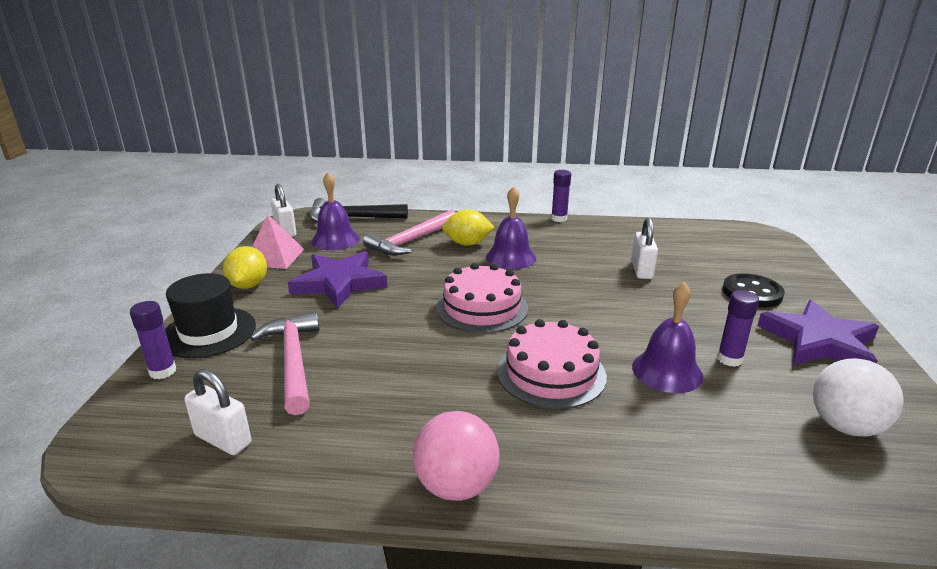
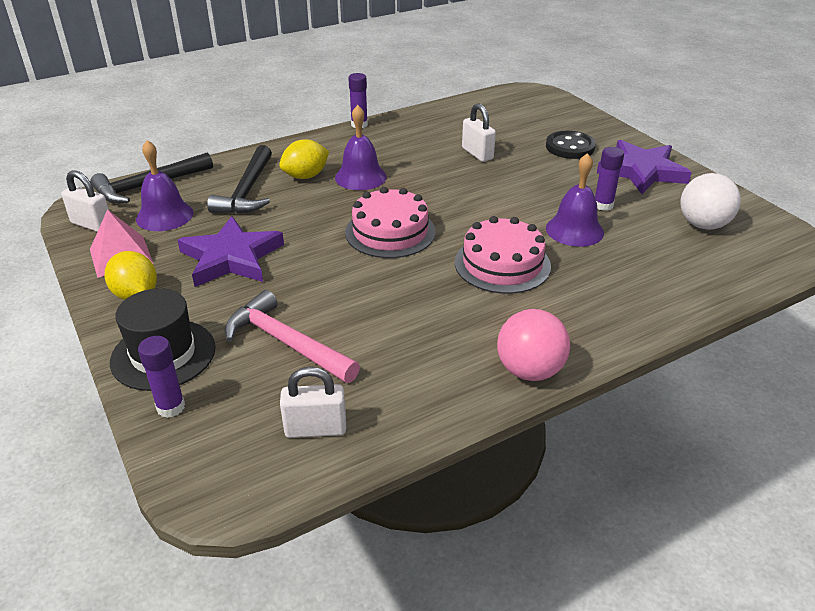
camera: 35 degrees left, 10 degrees up
pink hammer [363,210,456,256] -> black hammer [207,145,272,214]

